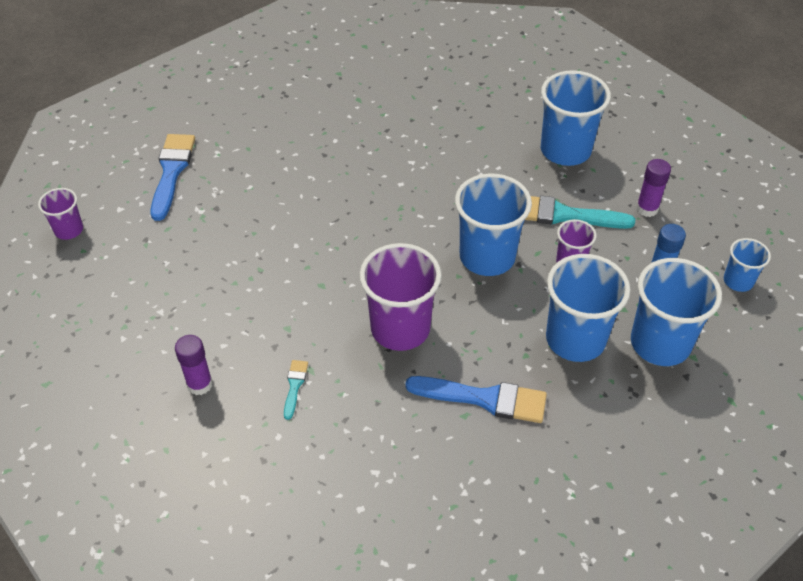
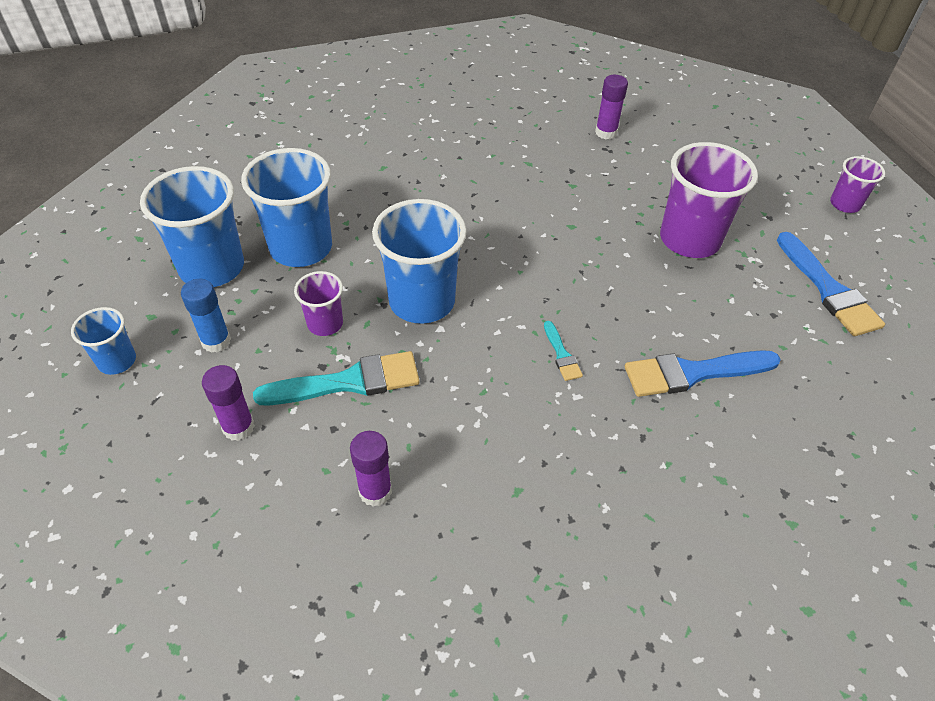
camera: 155 degrees right, 0 degrees up
turquoise brush [284,360,308,420] -> turquoise brush moved to [544,321,583,381]
purple cup [359,243,442,351] -> purple cup moved to [660,142,758,258]
blue brush [405,376,547,423] -> blue brush moved to [625,350,781,397]
blue cup [541,70,611,166] -> purple glue stick [350,431,392,507]

